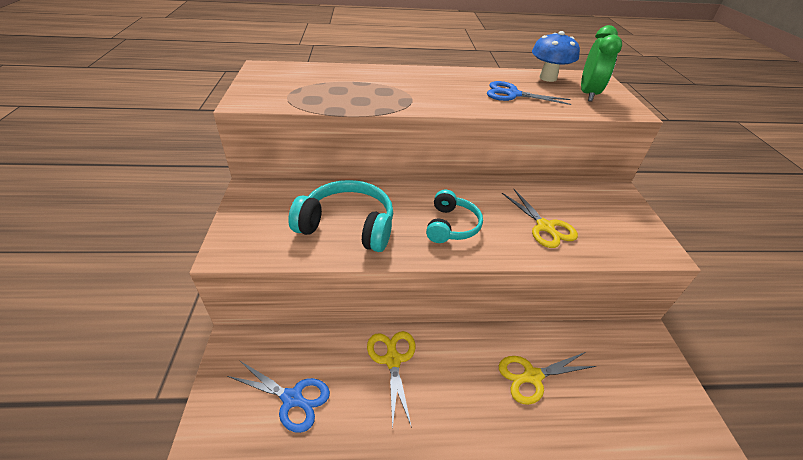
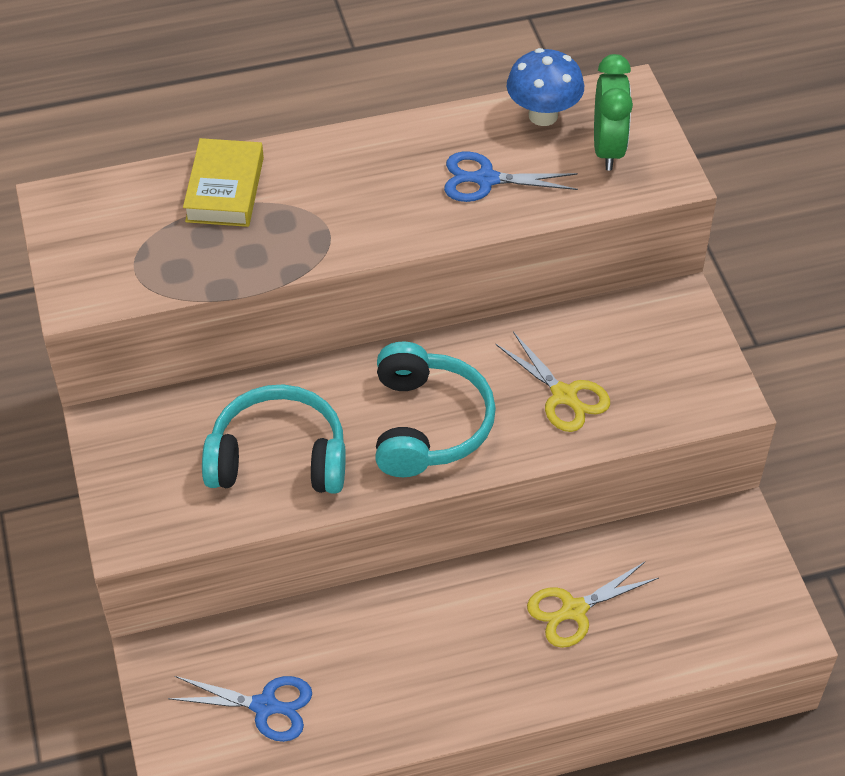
camera: 10 degrees left, 10 degrees up
yellow scissors [367,331,416,430] -> none
turquoise headphones [426,190,483,243] -> turquoise headphones [375,341,496,477], size x1.54
none -> yellow book [183,138,264,227]

